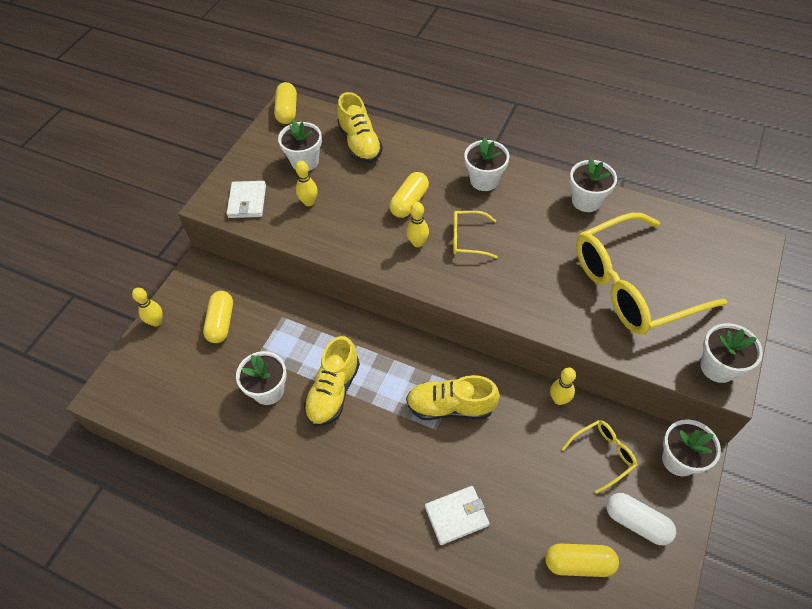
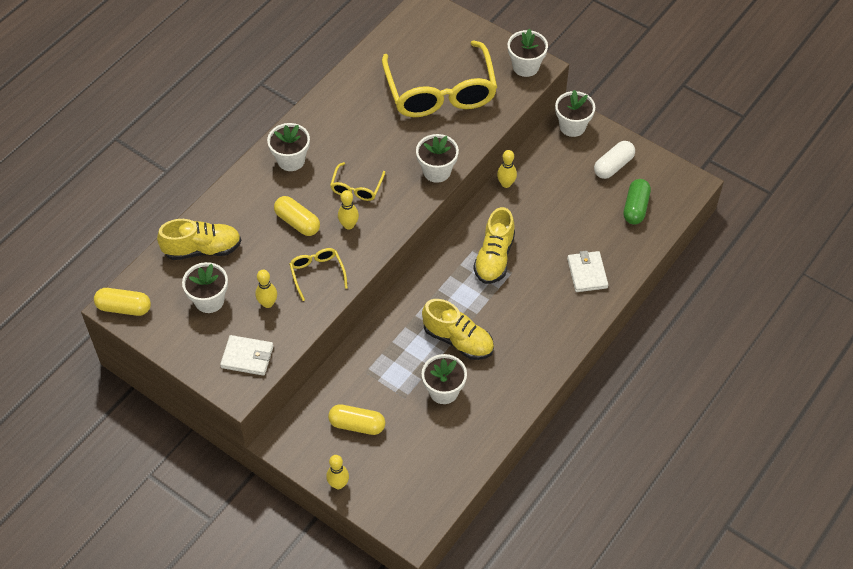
camera: 80 degrees left, 0 degrees up
yellow capsule [545,544,619,577] -> green capsule [624,179,651,225]
yellow glasses [561,420,637,494] -> yellow glasses moved to [289,248,348,301]
white flower pot [570,158,617,212] -> white flower pot moved to [416,134,459,183]

